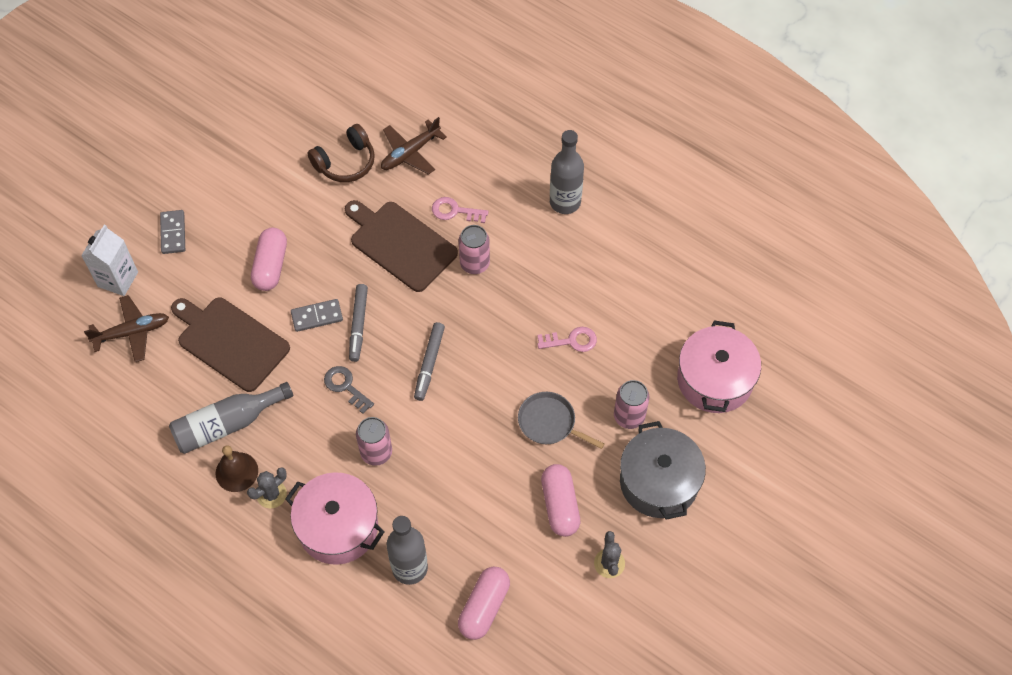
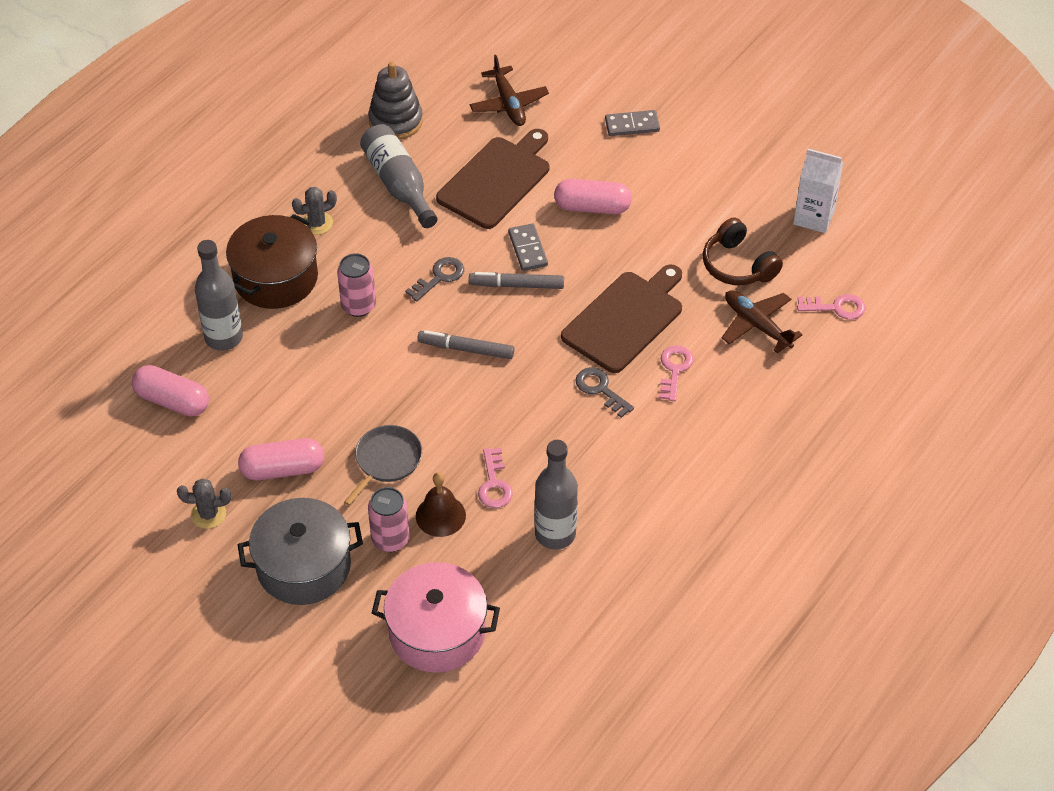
camera: 90 degrees right, 10 degrees down
white carton [81,225,138,296] -> white carton moved to [793,149,844,233]
brown bell [215,445,258,492] -> brown bell moved to [416,472,466,537]
grey cactus [247,467,287,508] -> grey cactus turned 75 degrees counterclockwise [292,187,337,235]
pink pot [285,473,385,565] -> brown pot [226,214,318,309]
pink can [459,225,490,274] -> grey key [575,367,634,418]
grey bottle [550,130,584,214] -> grey bottle moved to [535,440,578,549]
none -> grey stacking toy [368,62,423,140]
none -> pink key [797,294,865,320]

